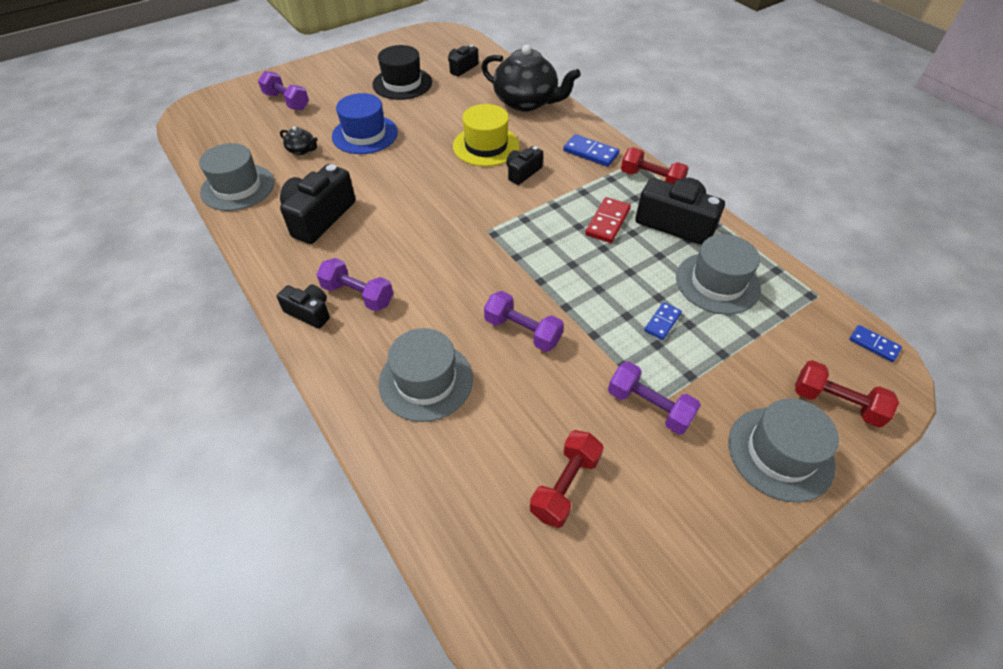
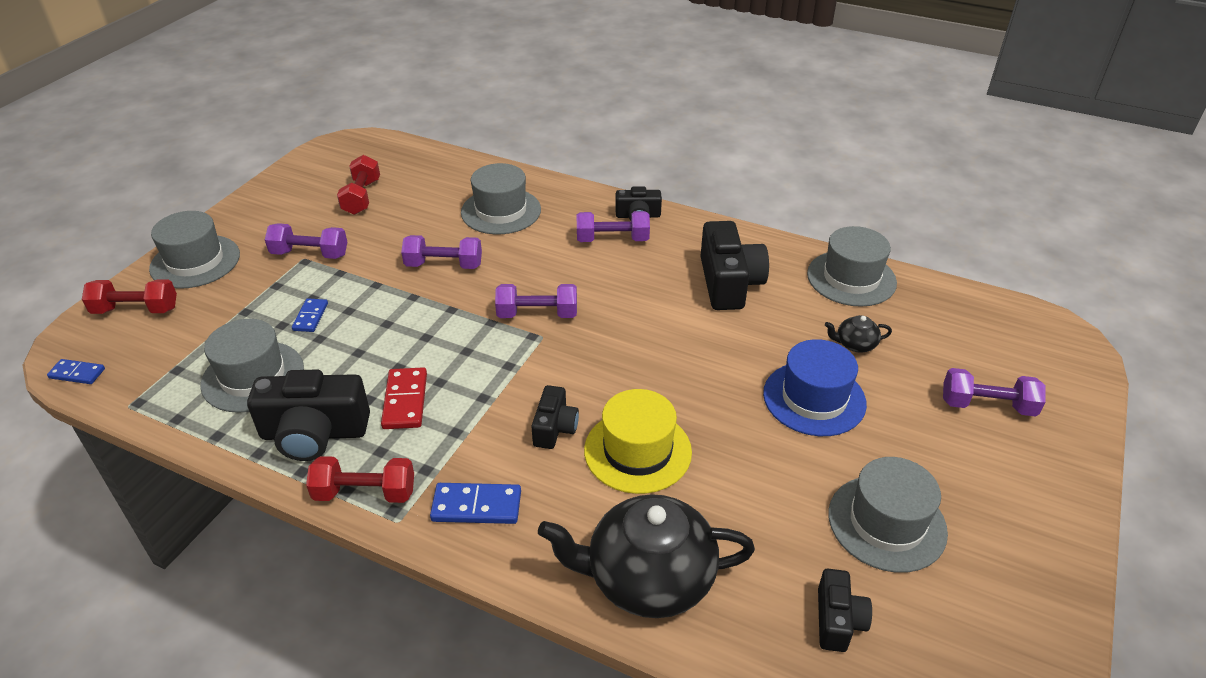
camera: 150 degrees right, 10 degrees down
black hat [372,45,432,100] -> grey hat [829,457,948,573]
none -> purple dumbbell [495,284,577,318]

